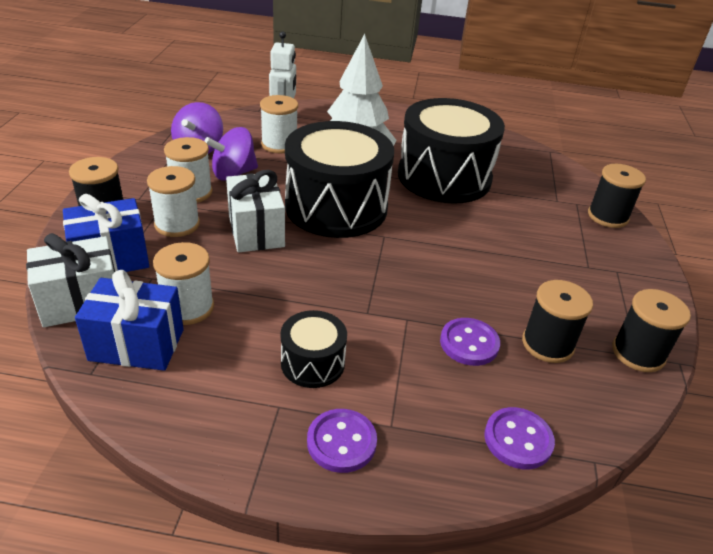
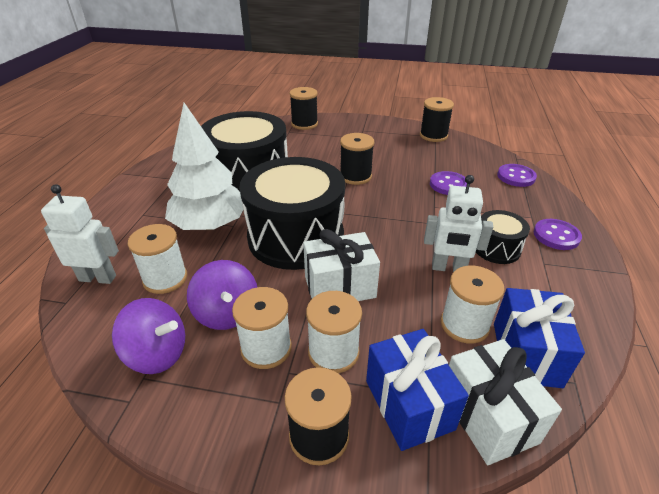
camera: 85 degrees left, 0 degrees up
black spool [522,280,593,363] -> black spool moved to [340,133,375,185]
none -> white robot [424,175,493,272]

